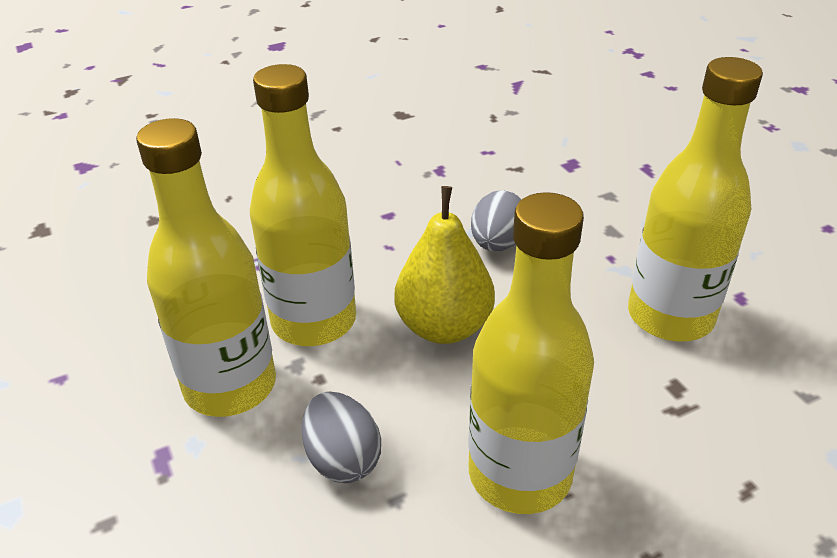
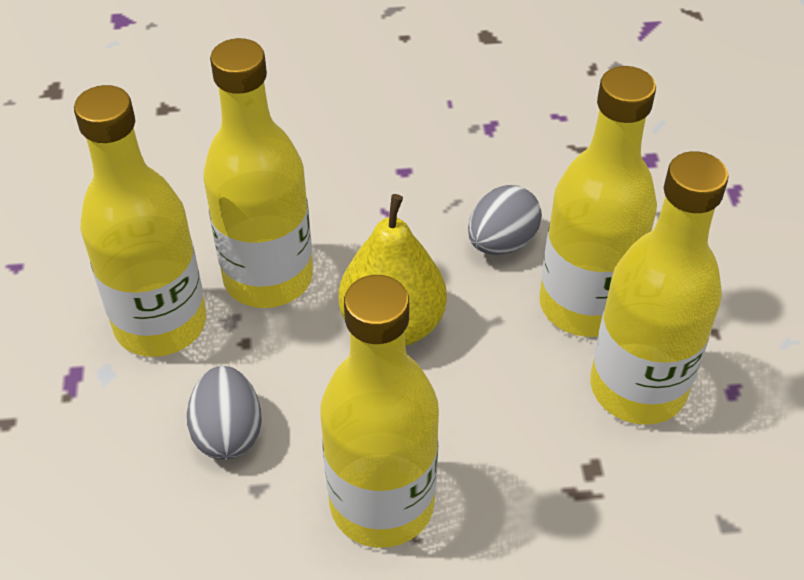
camera: 20 degrees right, 10 degrees up
none -> yellow bottle [539,66,657,337]

